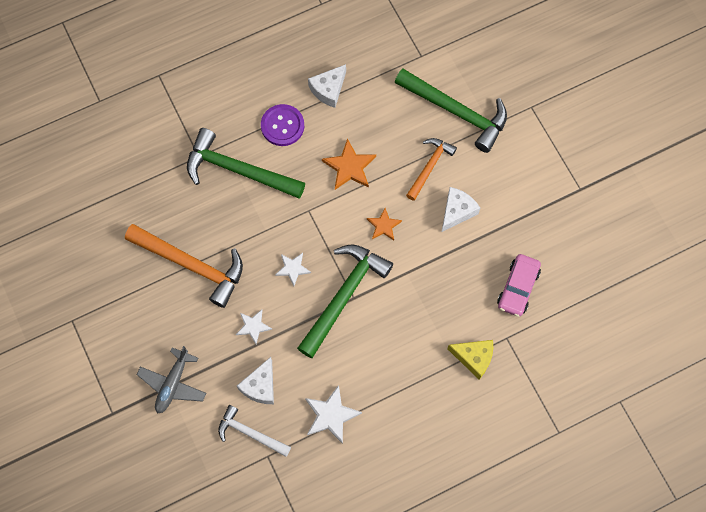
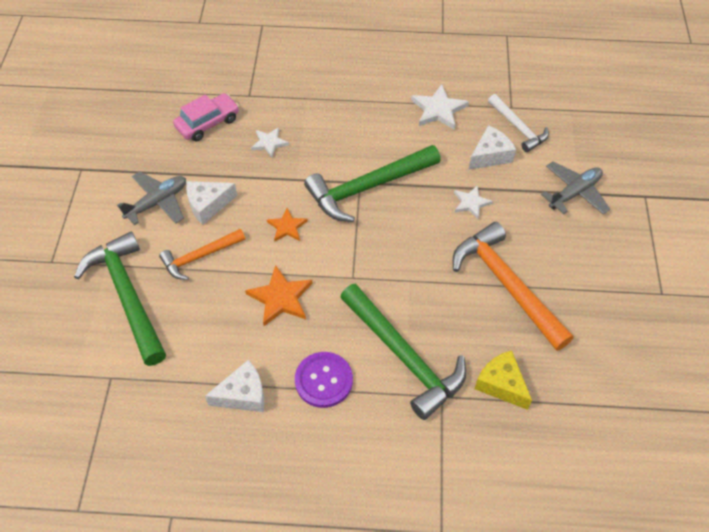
camera: 150 degrees left, 15 degrees down
white star [275,253,311,286] -> white star moved to [251,127,289,158]
yellow cheese [447,340,493,380] -> yellow cheese moved to [475,350,532,410]
none -> grey plane [117,171,186,225]

